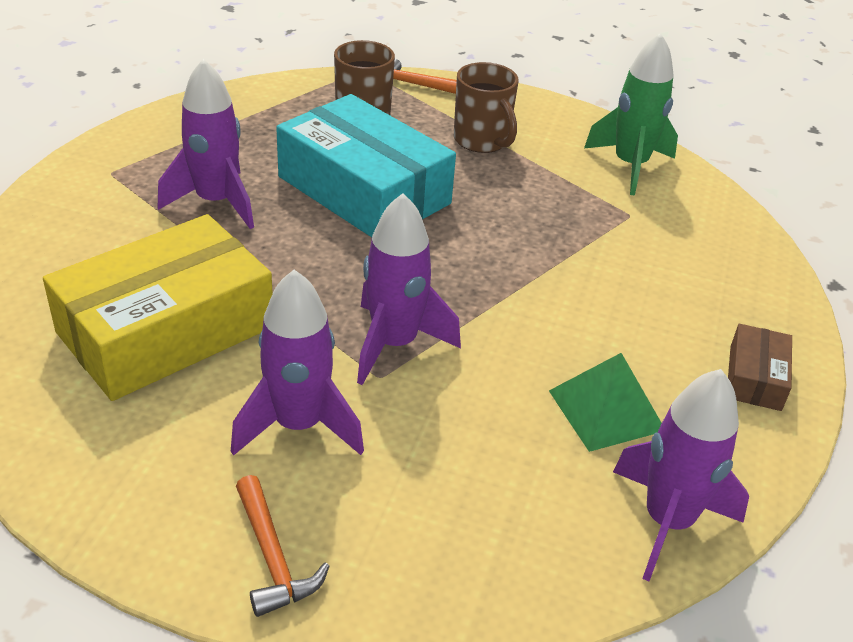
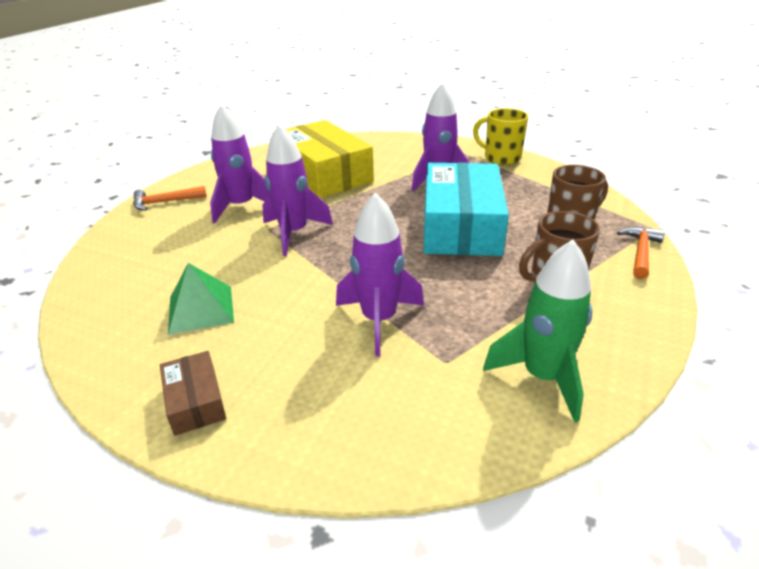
camera: 100 degrees right, 5 degrees down
turquoise box [276,94,456,237] -> turquoise box turned 45 degrees counterclockwise [424,162,509,256]
purple rocket [613,369,749,581] -> purple rocket moved to [336,192,424,356]
brown box [728,324,792,411] -> brown box turned 45 degrees clockwise [160,351,226,436]
none -> yellow mug [473,108,528,165]

